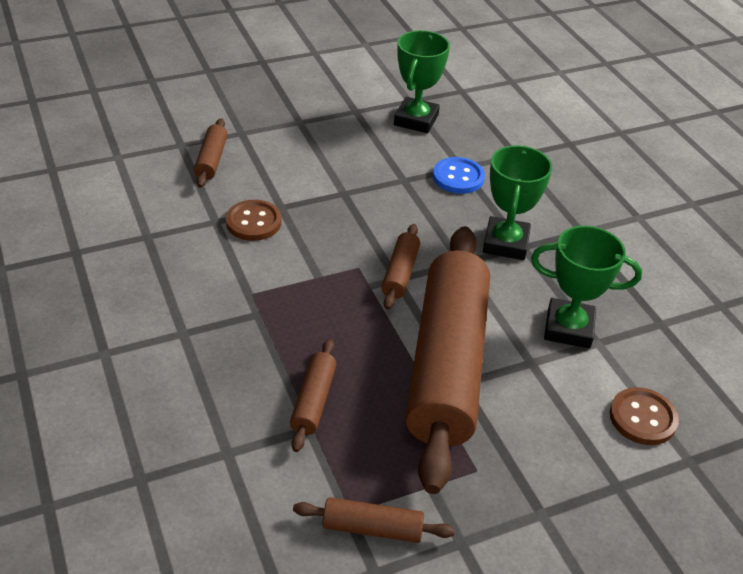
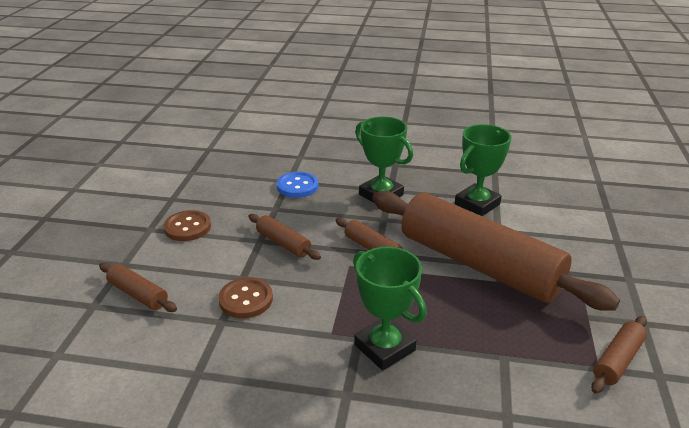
camera: 55 degrees left, 10 degrees down
brown rolling pin [290,339,337,452] -> brown rolling pin moved to [249,214,321,260]
green trophy [394,30,450,133] -> green trophy moved to [353,247,427,370]
brown button [610,387,679,445] -> brown button moved to [163,210,211,241]

